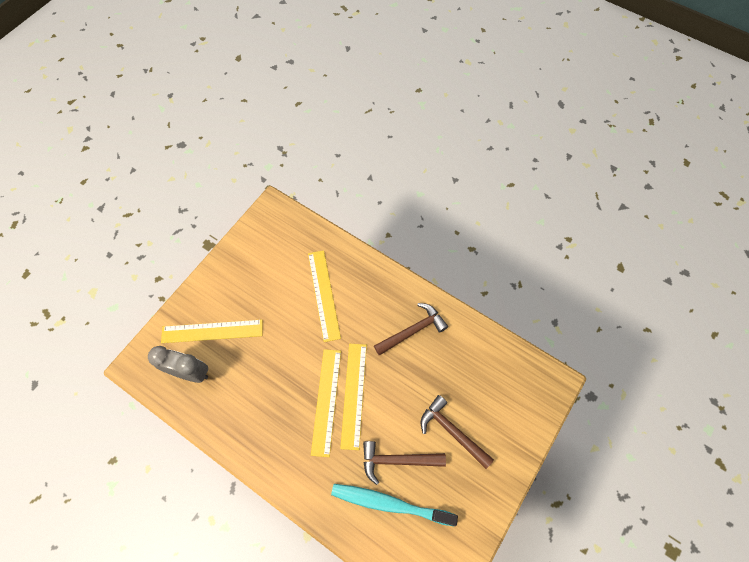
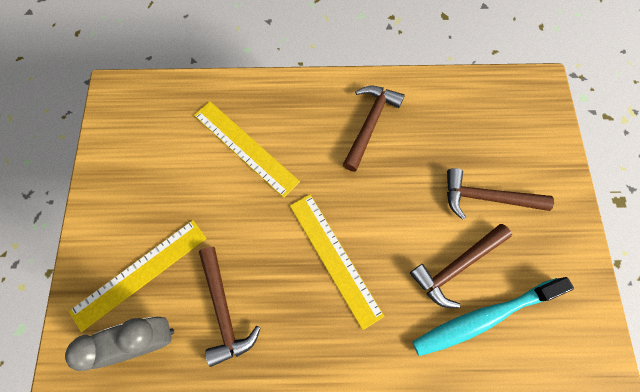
camera: 35 degrees left, 5 degrees up
yellow ruler [340,344,367,450] -> none
none -> brown hammer [199,247,261,367]

